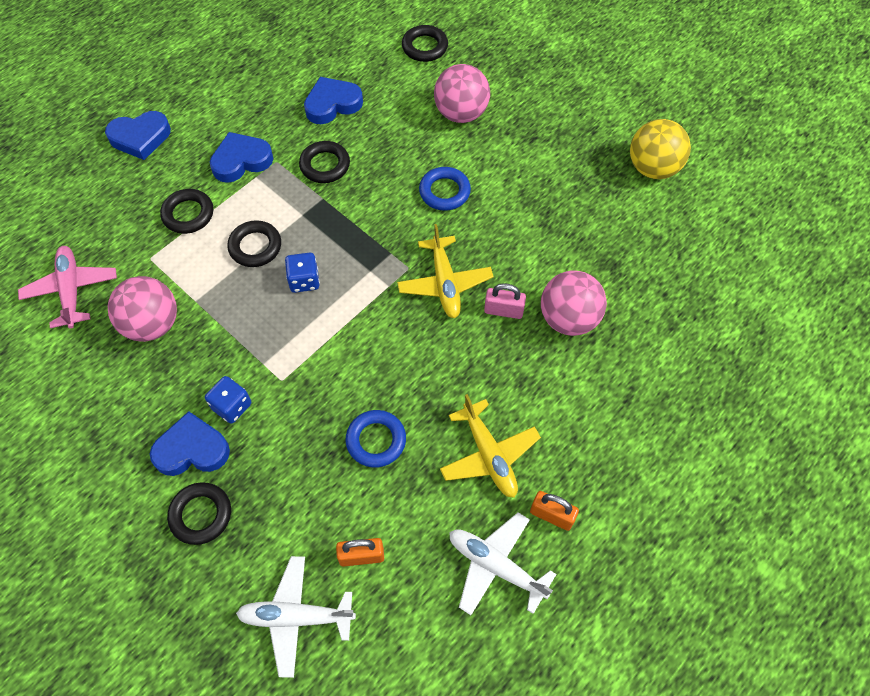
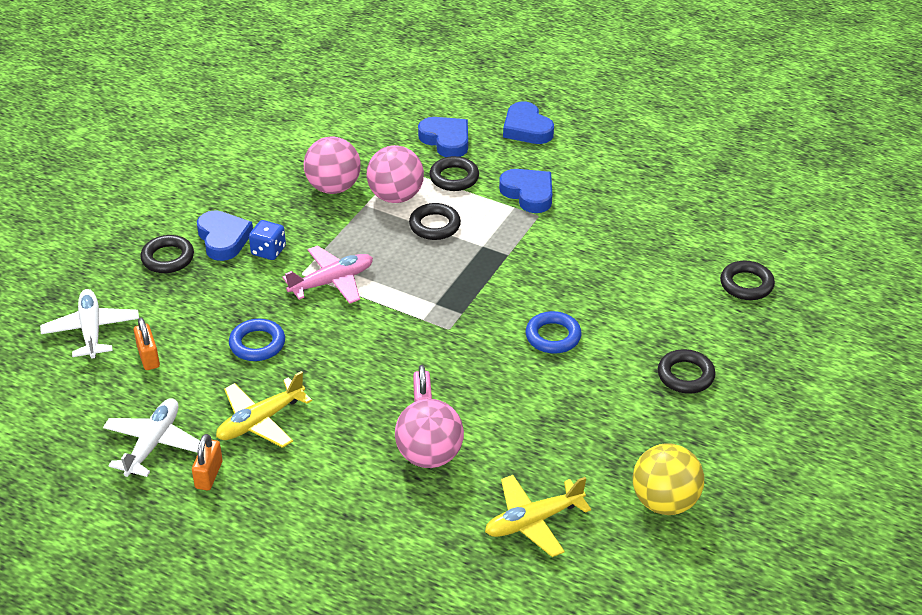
camera: 75 degrees right, 20 degrees down
pink plane [18,246,117,328] -> pink plane moved to [282,246,373,304]
blue dice [285,253,320,293] -> none
black ring [299,141,350,183] -> black ring moved to [658,349,716,393]
blue heart [304,77,363,124] -> blue heart moved to [418,117,468,157]
yellow plane [397,224,493,318] -> yellow plane moved to [485,475,591,557]
pink ball [434,64,490,123] -> pink ball moved to [367,145,424,203]

